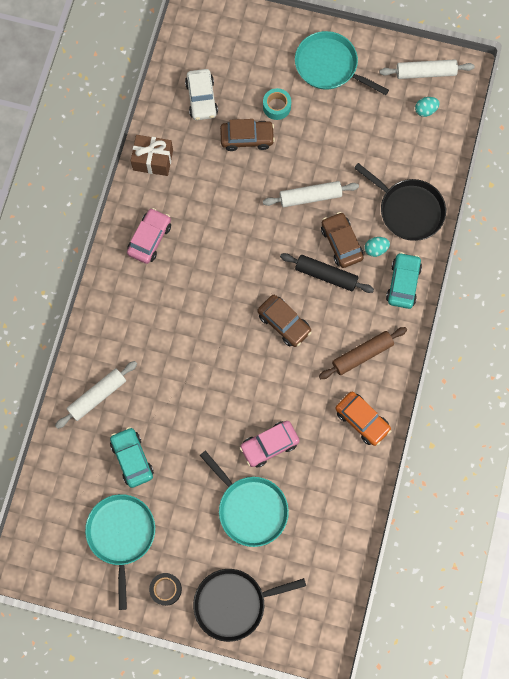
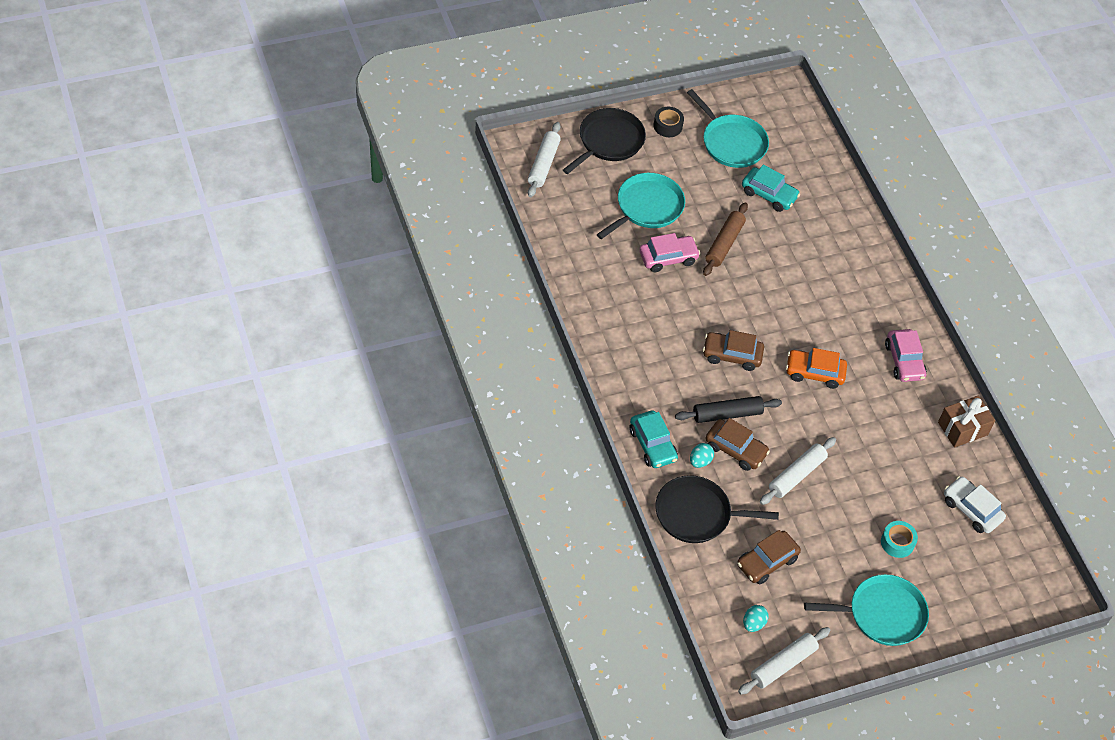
camera: 140 degrees right, 20 degrees down
white rolling pin [55,361,137,429] -> white rolling pin moved to [528,122,561,197]
turquoise pan [200,450,289,547] -> turquoise pan turned 120 degrees clockwise [597,173,685,239]
brown car [220,119,275,151] -> brown car moved to [737,530,801,584]
pink car [240,421,300,468] -> pink car turned 45 degrees clockwise [639,233,700,272]
brown rolling pin [319,327,407,379] -> brown rolling pin moved to [703,202,748,276]
orange car [335,392,391,446] -> orange car moved to [786,348,847,389]

